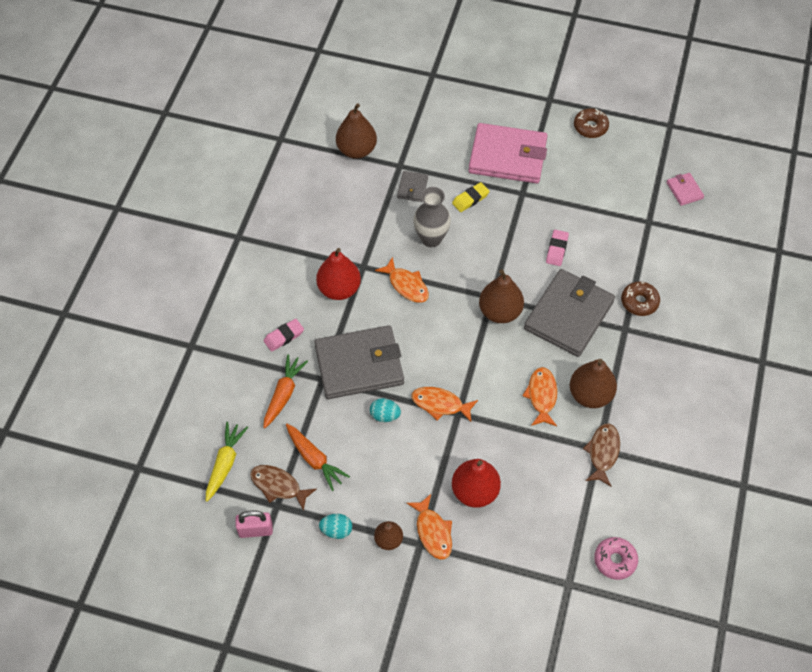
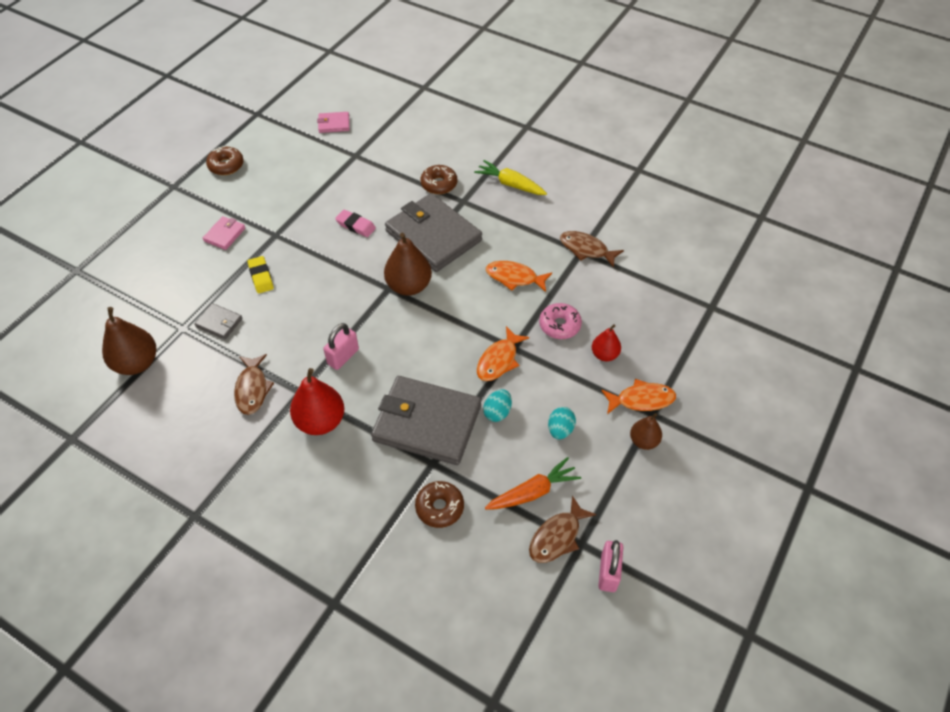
camera: 75 degrees left, 5 degrees down
yellow carrot [206,422,248,502] -> yellow carrot moved to [474,160,547,195]
orange carrot [263,354,308,428] -> brown donut [415,481,464,528]
pink eraser [264,319,304,352] -> none
grey wallet [314,325,404,399] -> grey wallet turned 75 degrees counterclockwise [371,376,481,465]
turquoise egg [319,514,352,539] -> turquoise egg moved to [548,407,576,439]
orange fish [375,256,429,303] -> pink padlock [324,323,359,370]
grey vase [413,187,451,247] -> none
red pear [452,459,501,508] -> red pear [592,324,621,361], size x0.59
pink wallet [468,123,548,184] -> pink wallet [203,216,246,250], size x0.44
brown pear [570,359,617,408] -> none
pink donut [594,537,638,580] -> pink donut moved to [539,303,582,339]
none -> brown fish [234,354,274,415]

